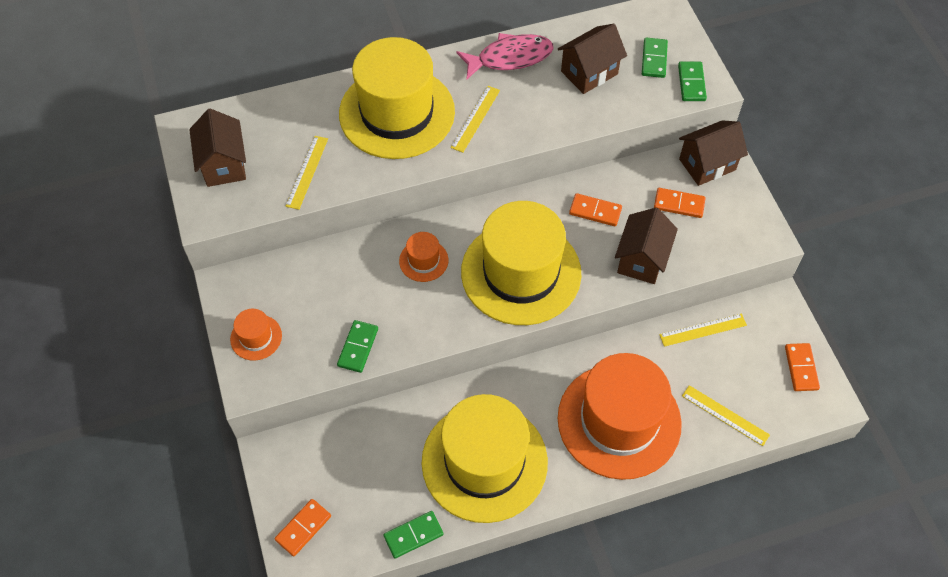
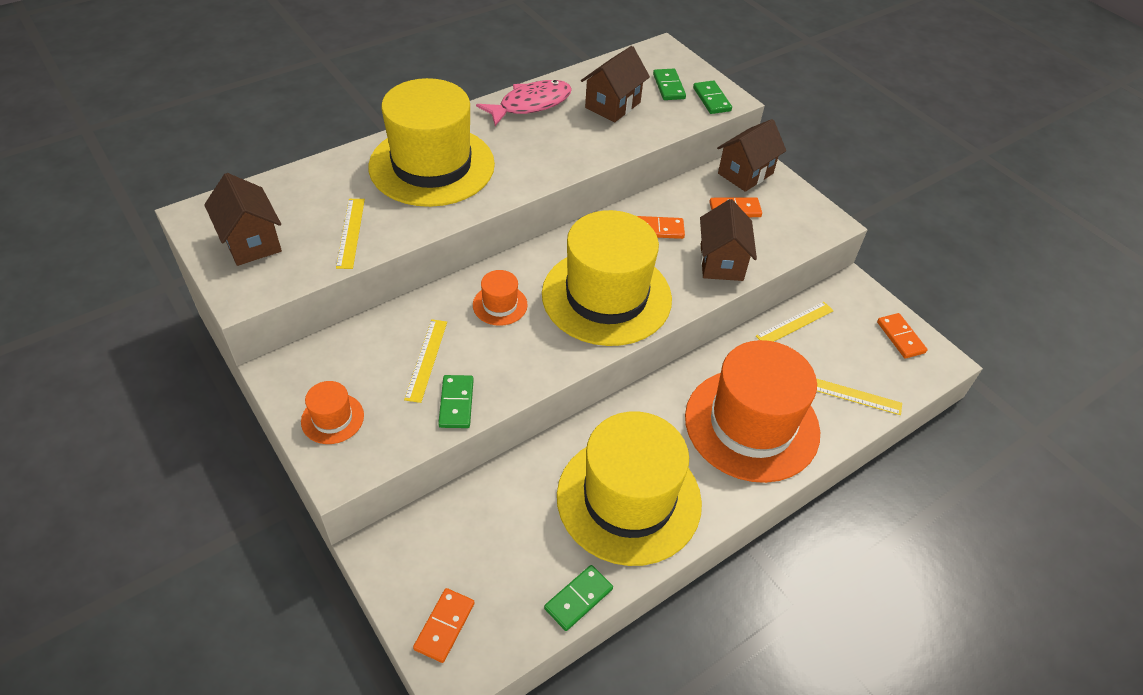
camera: 20 degrees left, 10 degrees down
yellow ruler [451,86,500,153] -> yellow ruler moved to [404,319,447,403]

